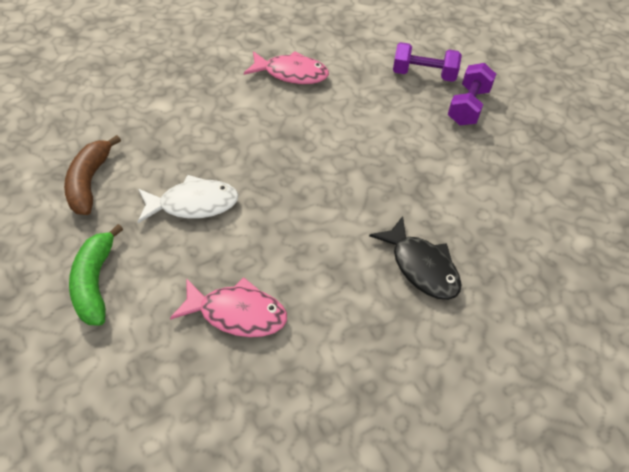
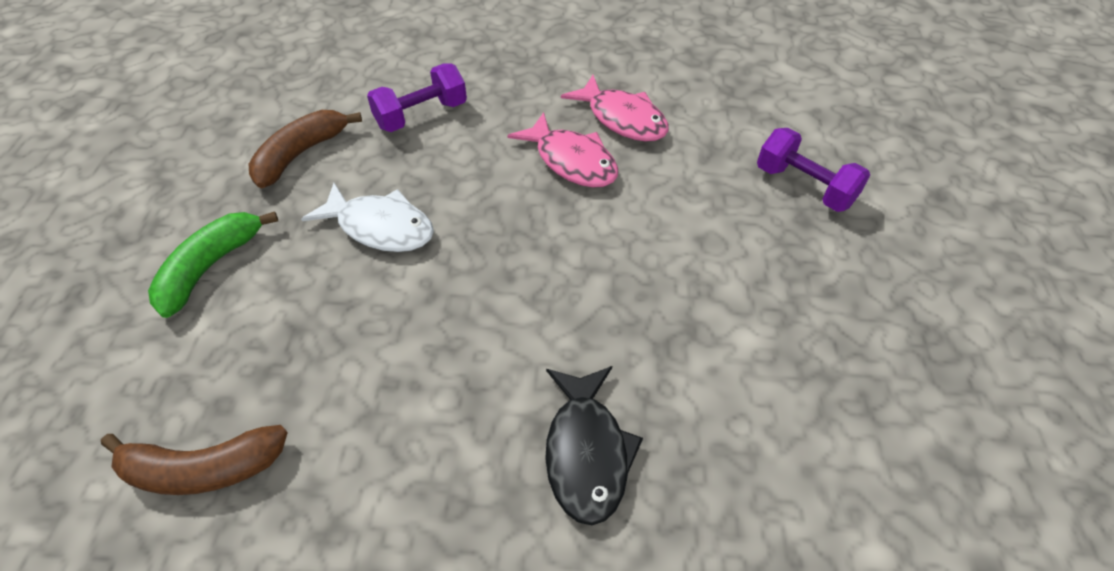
camera: 35 degrees right, 0 degrees up
pink fish [170,277,287,337] -> pink fish moved to [507,112,618,188]
purple dumbbell [448,63,496,125] -> purple dumbbell moved to [367,63,467,132]
none -> brown banana [101,425,288,495]

